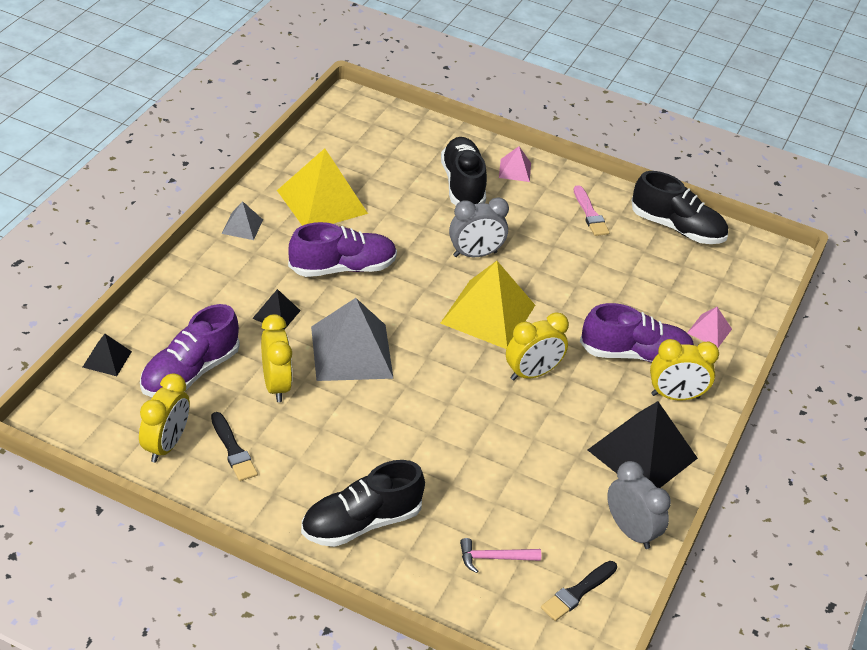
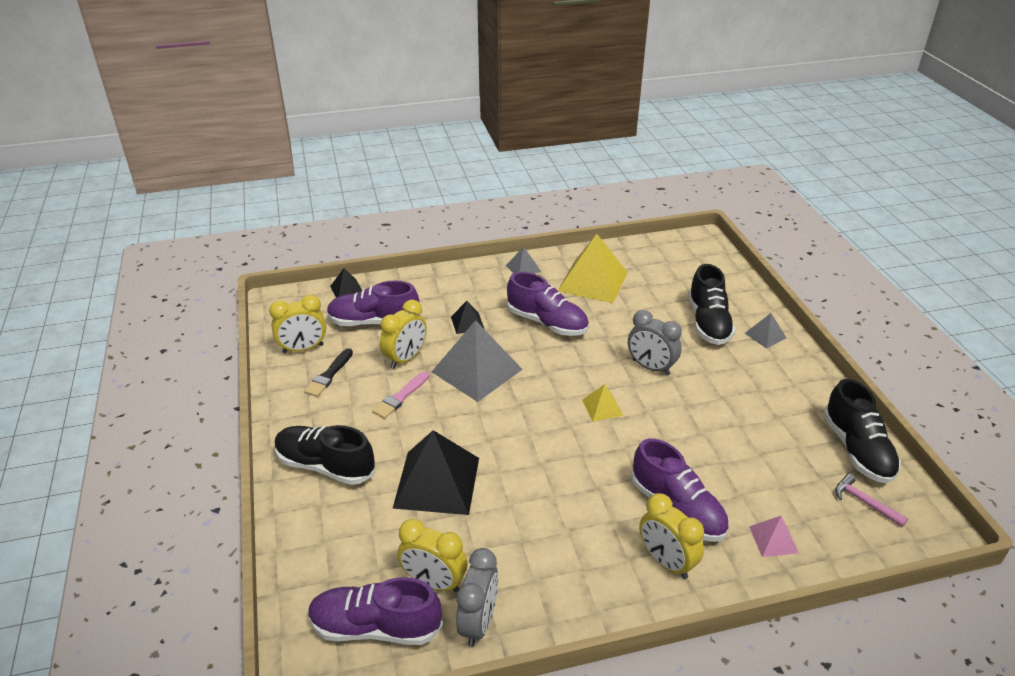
camera: 55 degrees right, 5 degrees down
yellow pyramid [440,261,535,349] -> yellow pyramid [582,384,623,422], size x0.47
black shoe [441,137,487,206] -> black shoe turned 135 degrees clockwise [688,264,735,345]
pink hammer [460,538,541,573] -> pink hammer moved to [835,474,908,527]
pink pyramid [499,146,531,182] -> grey pyramid [745,313,786,349]
yellow clock [506,312,569,380] -> yellow clock moved to [397,519,468,592]
black brush [541,561,617,621] -> purple shoe [308,577,443,645]
pink brush [574,185,610,236] -> pink brush moved to [372,371,429,419]
black pyramid [588,401,698,488] -> black pyramid moved to [393,430,479,515]

